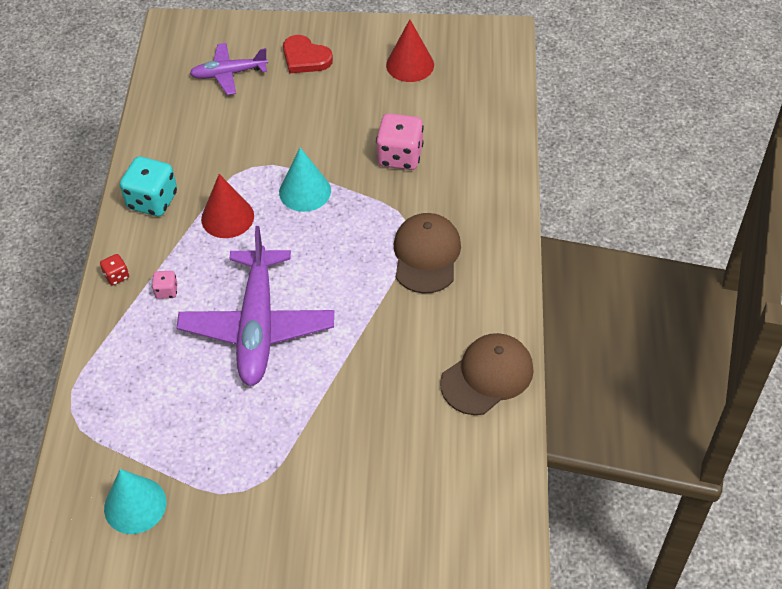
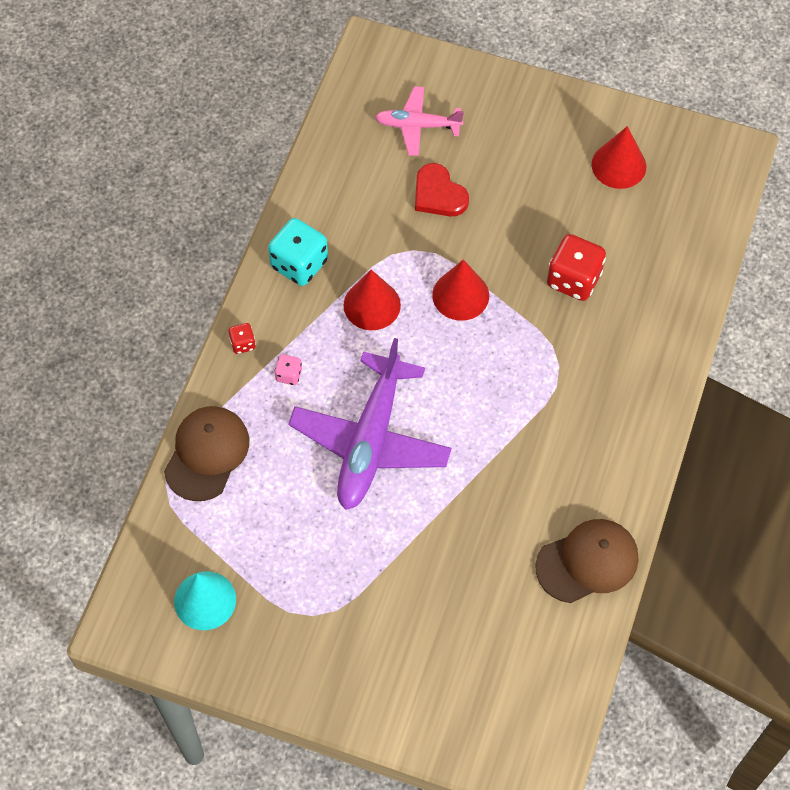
camera: 15 degrees right, 10 degrees up
purple plane [190,43,268,95] -> pink plane [375,86,464,156]
turquoise cone [279,148,331,212] -> red cone [432,259,489,321]
red heart [283,35,333,73] -> red heart moved to [415,163,469,217]
pink dice [376,113,424,170] -> red dice [547,234,606,301]
brown cap [394,213,461,294] -> brown cap moved to [164,406,249,501]

